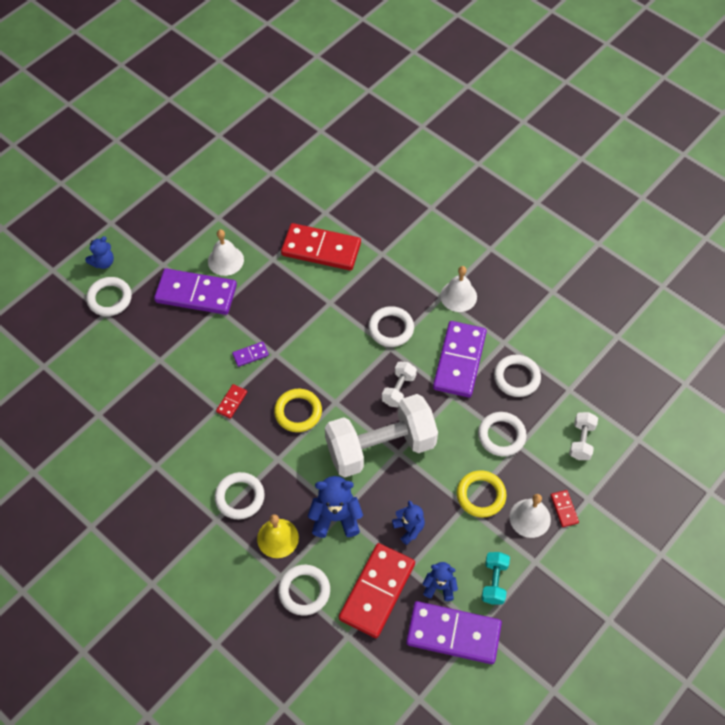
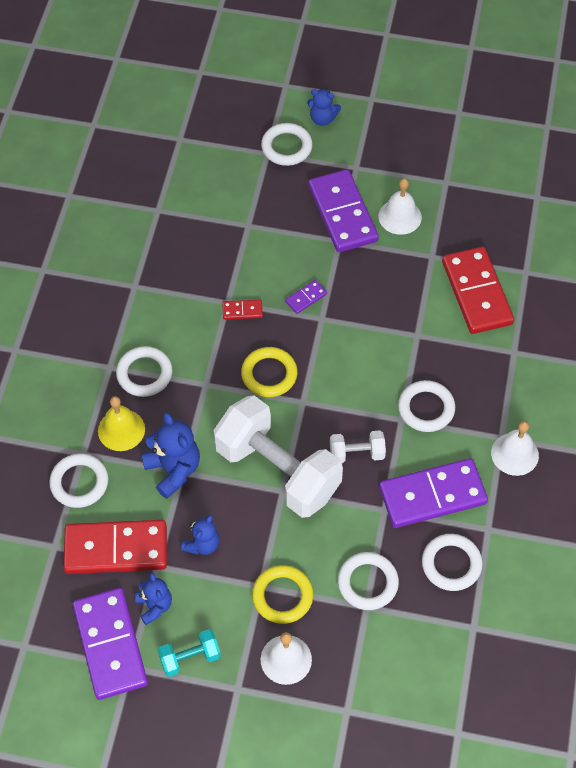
camera: 60 degrees right, 0 degrees up
purple domino [232,342,269,367] -> purple domino turned 75 degrees counterclockwise [285,280,327,314]
red domino [550,490,579,527] -> none
white dumbbell [569,412,598,460] -> none

